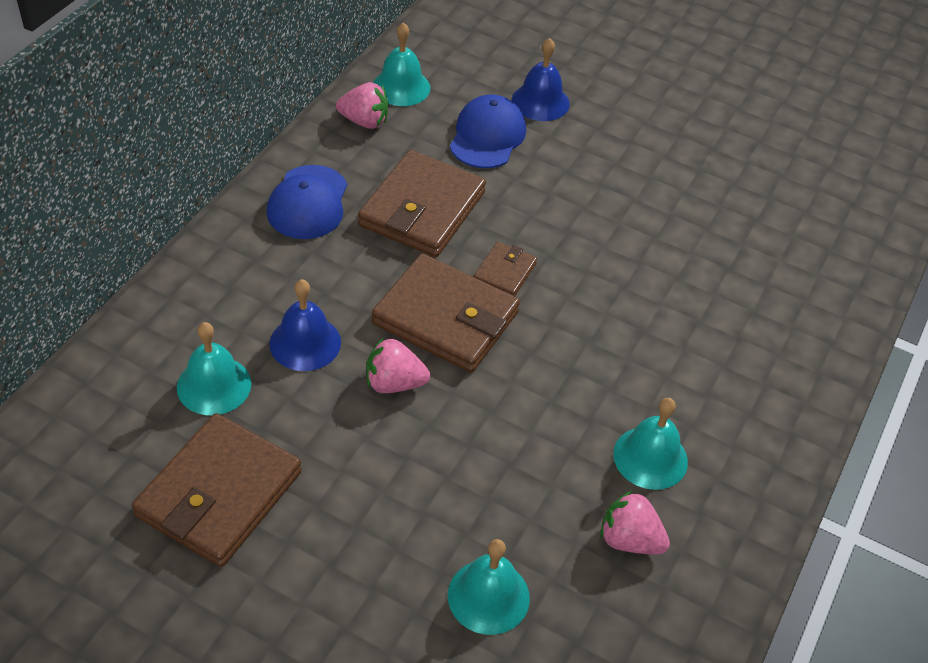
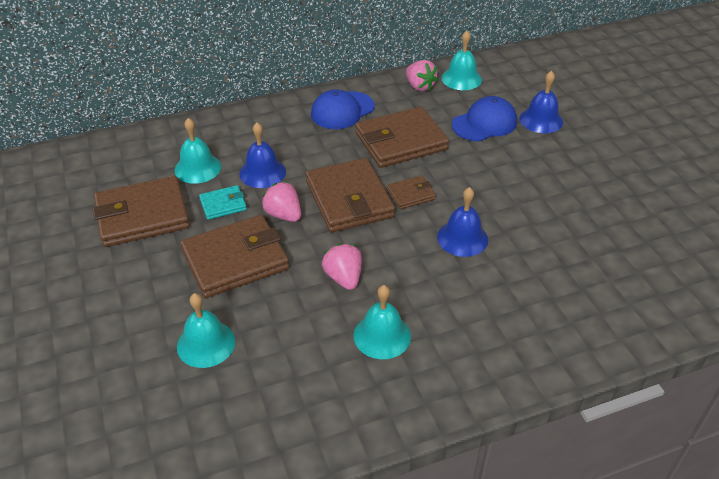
camera: 45 degrees right, 5 degrees down
pink strawberry [600,490,670,555] -> pink strawberry moved to [322,243,362,290]
none -> brown wallet [180,215,289,298]
none -> turquoise wallet [199,185,247,220]
none -> blue bell [437,187,488,257]

